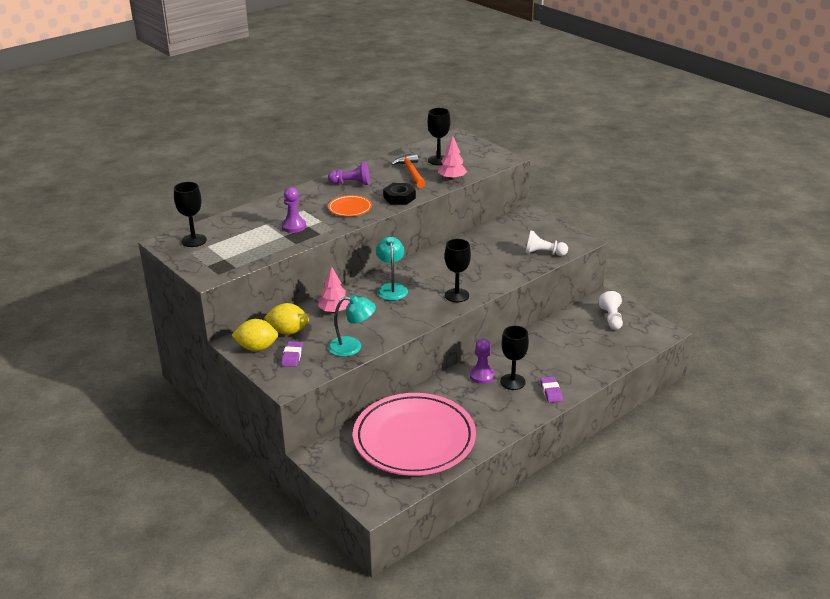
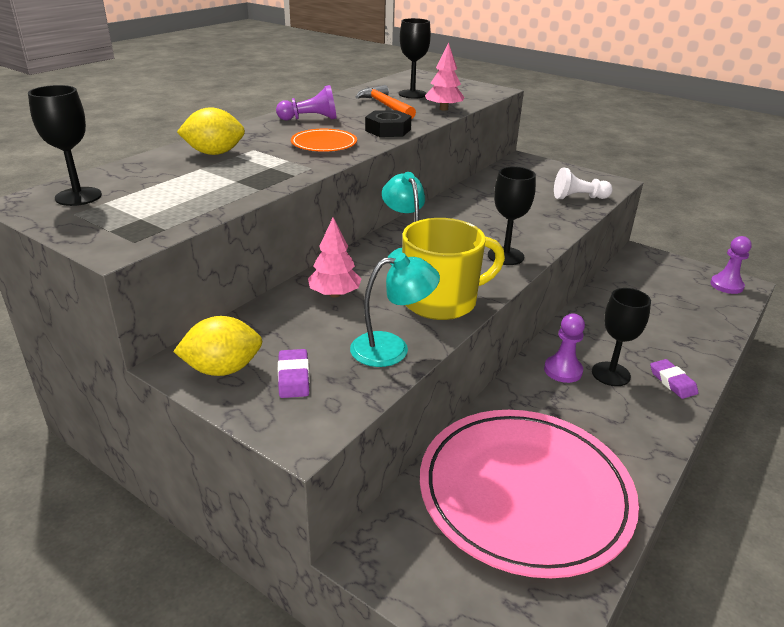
camera: 15 degrees left, 0 degrees up
yellow lemon [264,303,309,335] -> yellow lemon moved to [177,107,245,155]
purple pawn [282,187,306,233] -> purple pawn moved to [710,236,752,294]
white pawn [598,291,623,330] -> none
none -> yellow mug [402,218,505,320]

